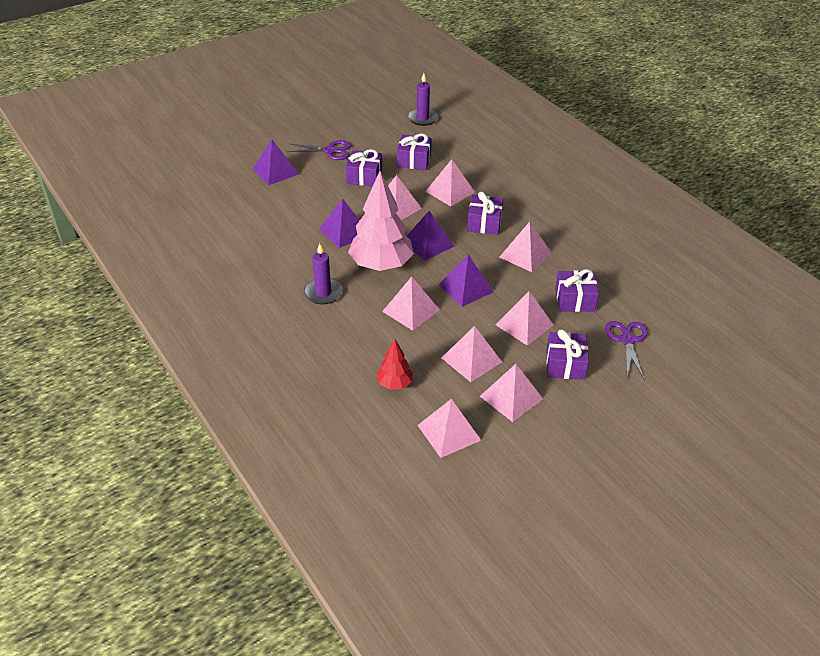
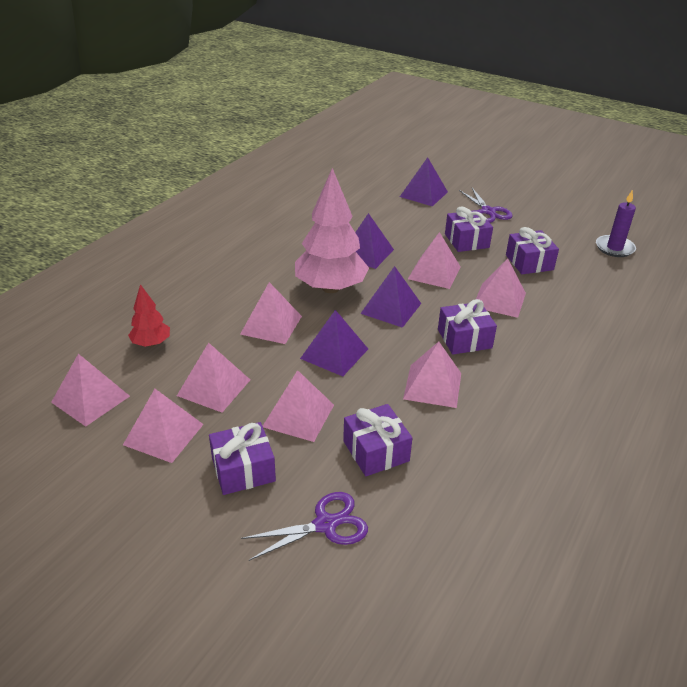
camera: 65 degrees right, 5 degrees down
purple candle [304,243,343,304] -> none

